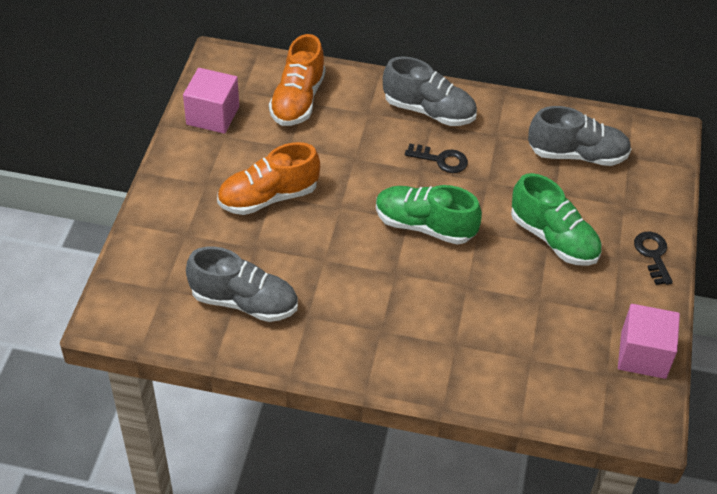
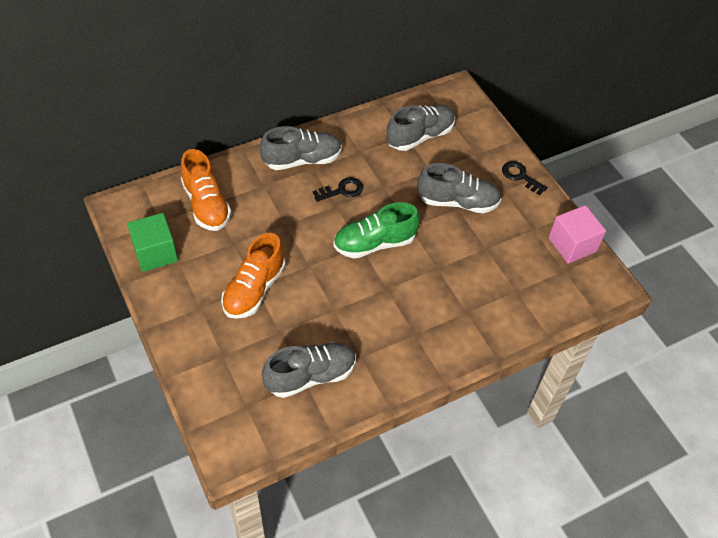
camera: 40 degrees left, 5 degrees up
pink cube [183,68,239,134] -> green cube [127,213,178,272]
green shoe [511,173,602,266] -> grey shoe [417,163,501,213]

